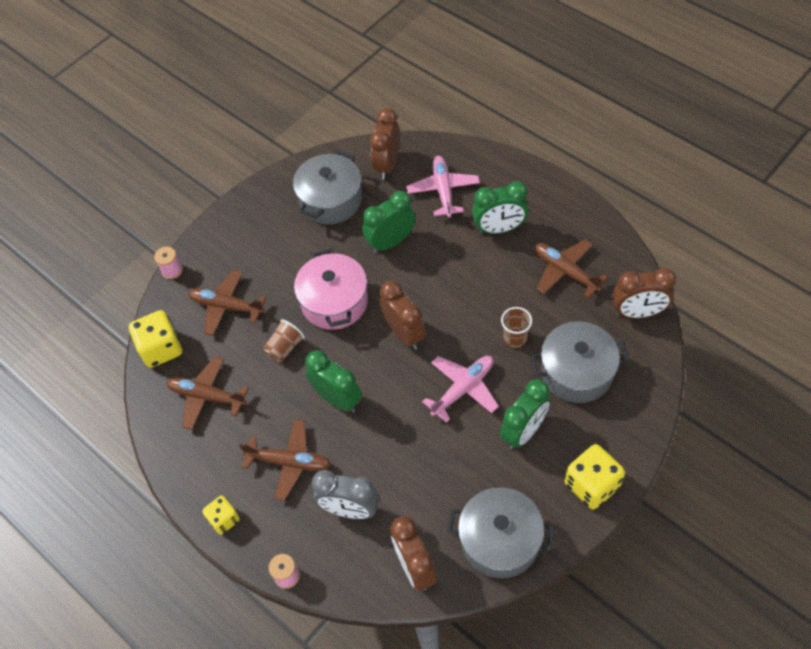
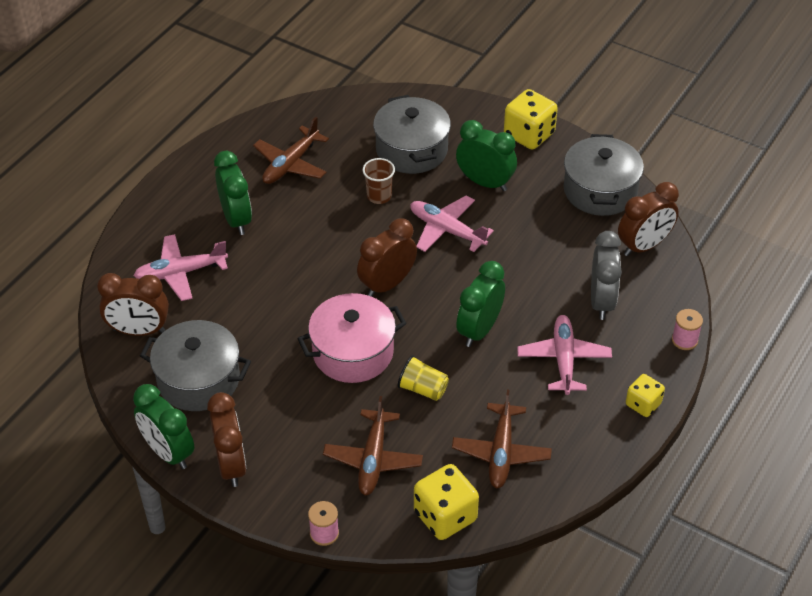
camera: 105 degrees left, 10 degrees down
brown plane [239,420,331,501] -> pink plane [517,315,612,395]
brown cup [263,319,305,363] -> yellow cup [398,355,449,401]
green clock [362,191,416,253] -> green clock moved to [133,384,194,469]
brown clock [612,268,676,318] -> brown clock moved to [207,392,246,487]

